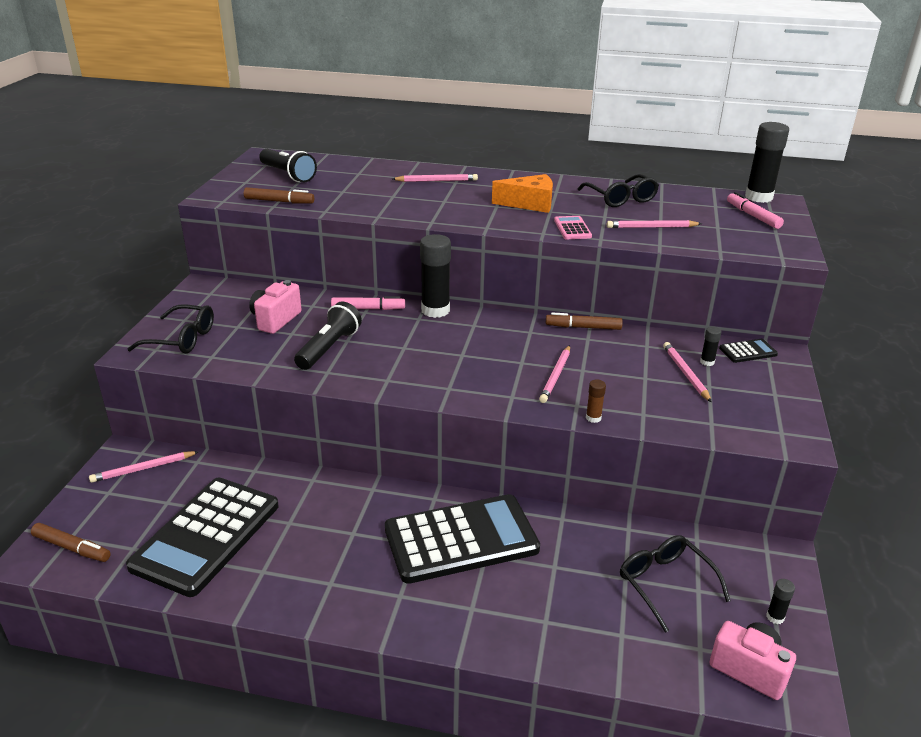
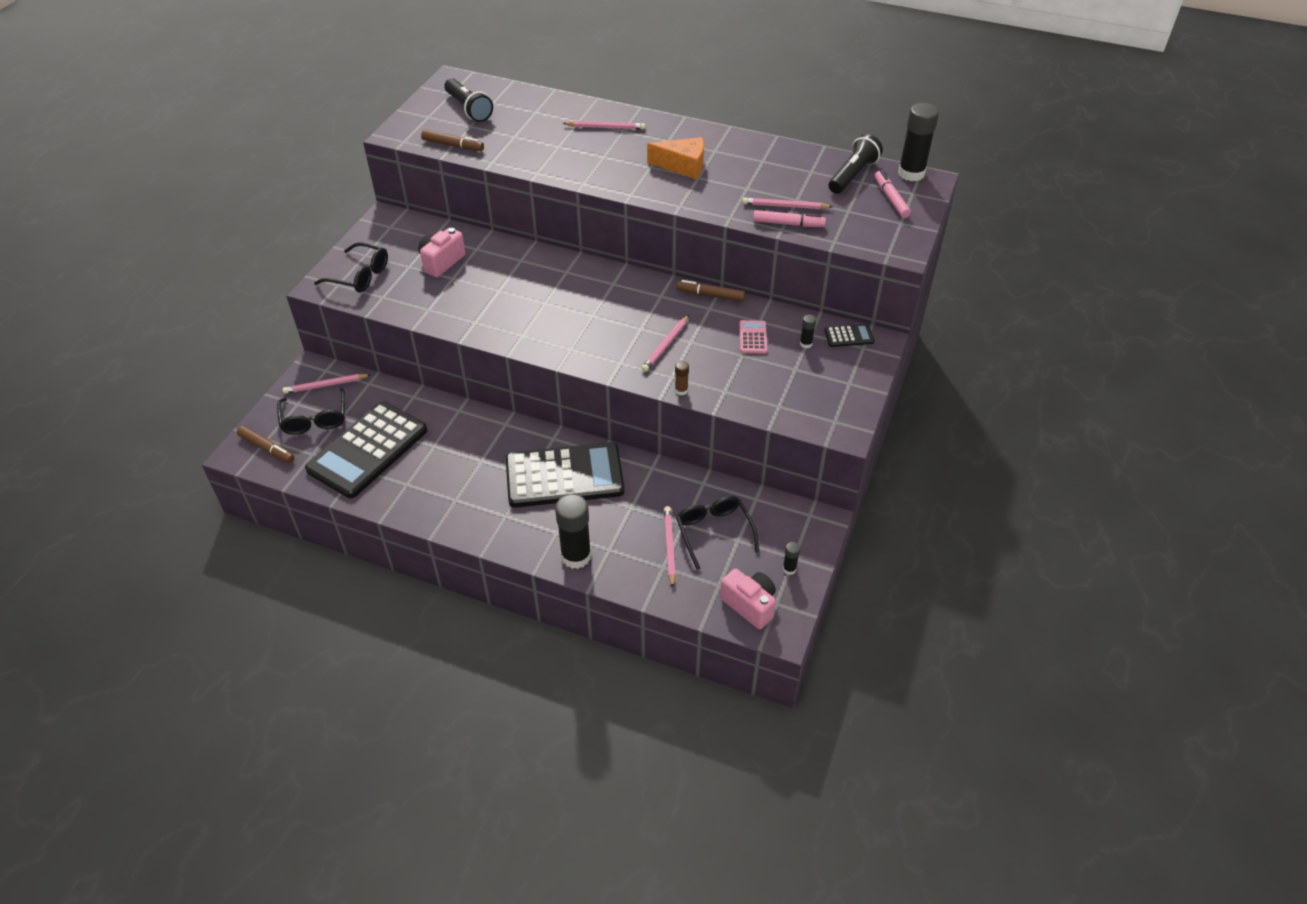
camera: 10 degrees right, 15 degrees up
black flashlight [294,301,362,370] -> black flashlight moved to [829,134,883,194]
pink marker [331,296,405,310] -> pink marker moved to [753,210,826,227]
black glue stick [420,234,451,318] -> black glue stick moved to [555,494,591,569]
pink calculator [554,216,592,239] -> pink calculator moved to [739,320,767,354]
black glasses [578,174,659,207] -> black glasses moved to [277,388,345,435]
pink pencil [663,342,712,402] -> pink pencil moved to [664,506,676,588]

